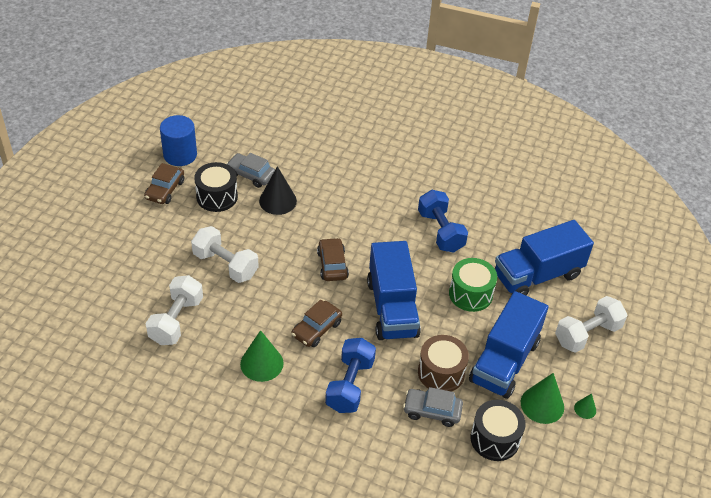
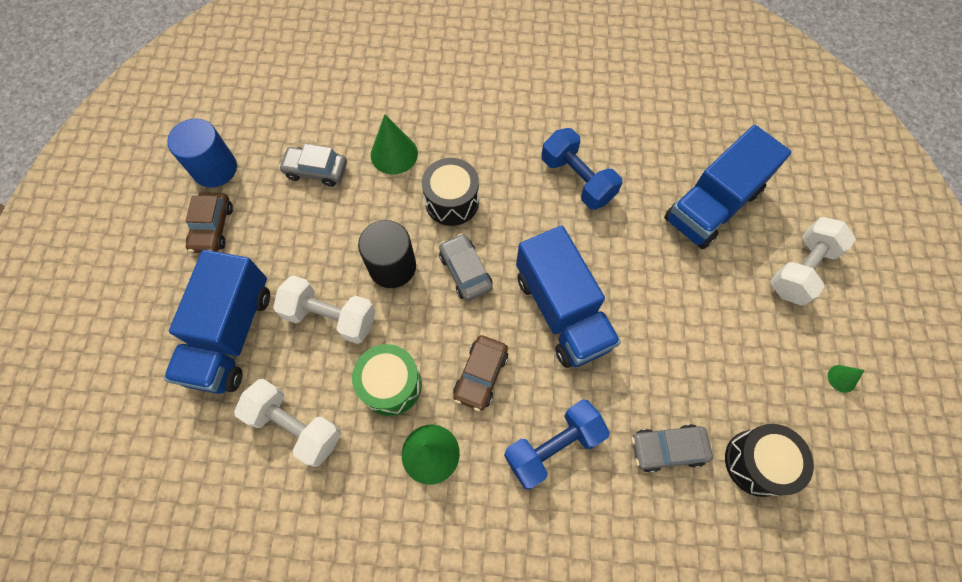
camera: 15 degrees left, 20 degrees up
white dumbbell [146,275,203,345] -> white dumbbell turned 60 degrees counterclockwise [234,379,341,467]
black drum [194,162,238,212] -> black drum moved to [422,158,479,226]
black cone [259,166,297,215] -> none
brown car [317,238,349,281] -> grey car [439,234,493,301]
blue dumbbell [325,338,376,413] -> blue dumbbell turned 60 degrees clockwise [504,399,610,489]
brown drum [418,335,469,392] -> none
green drum [449,258,497,312] -> green drum moved to [352,344,422,416]
blue truck [469,291,548,399] -> blue truck moved to [164,250,270,394]
green cone [521,373,564,424] -> green cone moved to [371,114,418,175]
none -> black cylinder [358,220,416,288]

